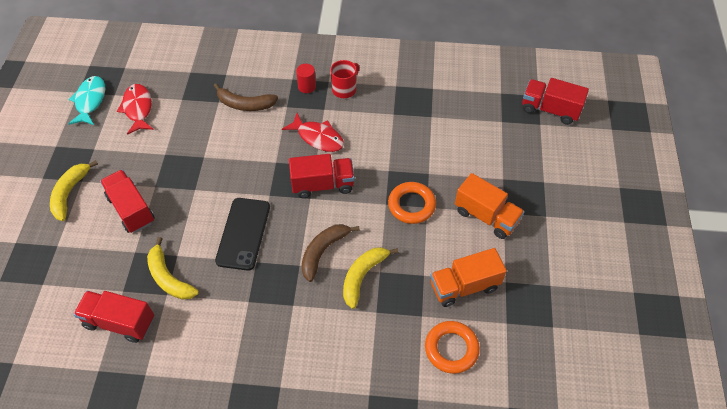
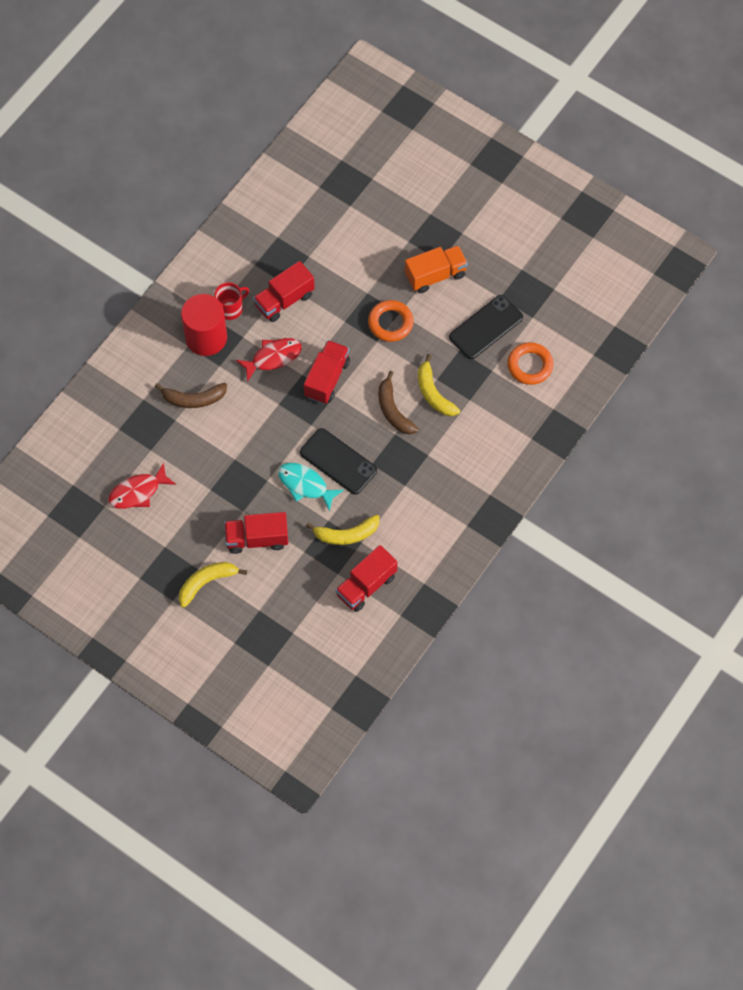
camera: 60 degrees left, 10 degrees up
yellow banana [50,160,98,221] -> yellow banana turned 105 degrees clockwise [179,562,247,608]
turquoise fish [68,76,105,125] -> turquoise fish moved to [278,463,344,512]
red fish [117,84,154,135] -> red fish turned 45 degrees counterclockwise [108,463,176,509]
brown banana [214,83,278,111] -> brown banana turned 45 degrees clockwise [155,383,227,408]
red cylinder [296,64,316,93] -> red cylinder [181,294,227,356], size x2.16
red mug [330,60,359,98] -> red mug turned 75 degrees clockwise [214,282,249,320]
orange truck [430,248,507,307] -> black phone [449,295,523,359]
red truck [522,78,589,125] -> red truck moved to [253,261,315,322]

